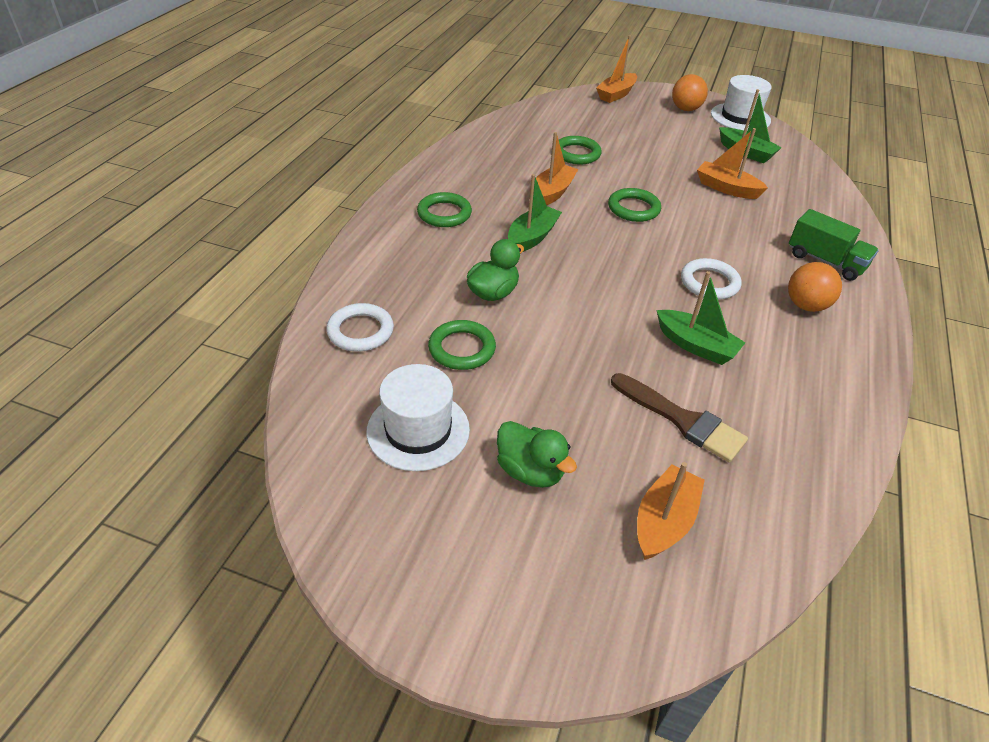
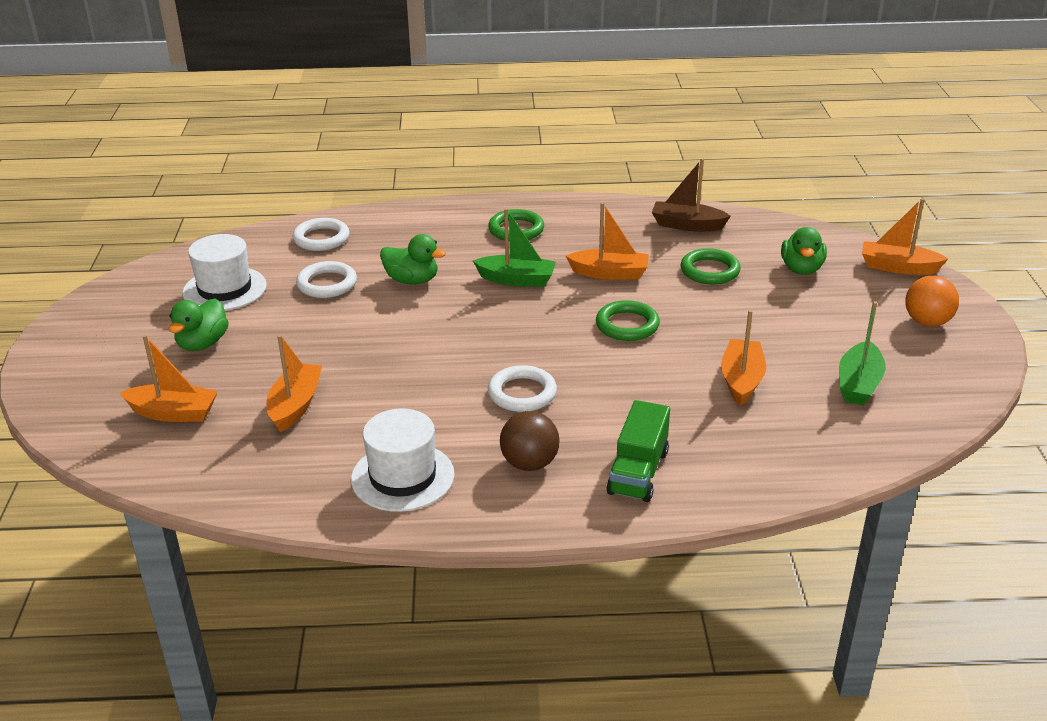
camera: 70 degrees right, 10 degrees down
green ring [428,320,496,370] -> white ring [296,261,357,298]
brown brush [611,373,748,462] -> orange boat [266,335,322,432]
green boat [657,271,745,365] -> none
white hat [711,75,772,131] -> white hat moved to [351,408,455,512]
orange ball [788,262,842,312] -> brown ball [500,411,559,471]
none -> brown boat [652,159,731,232]
none -> green duck [781,227,827,275]

